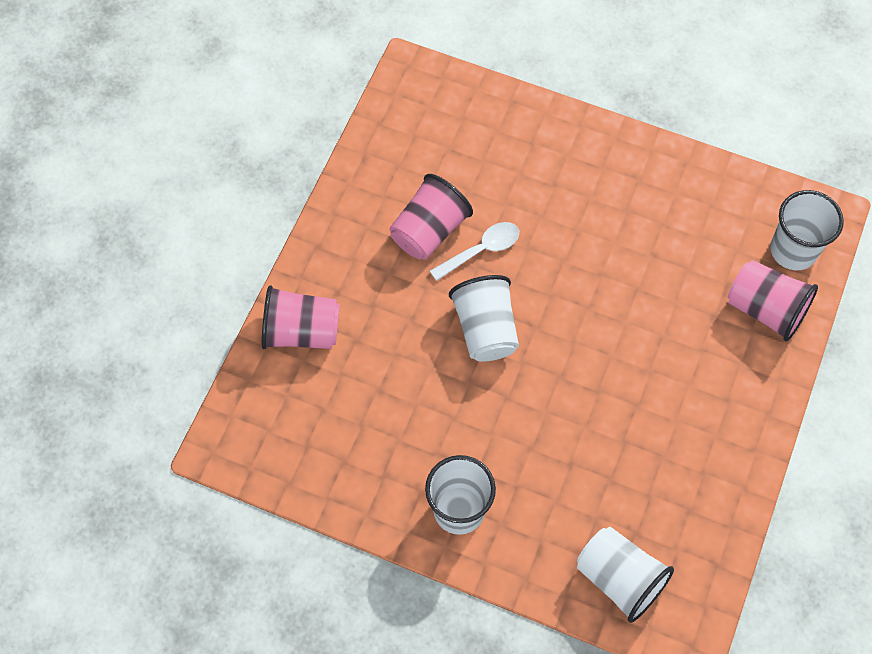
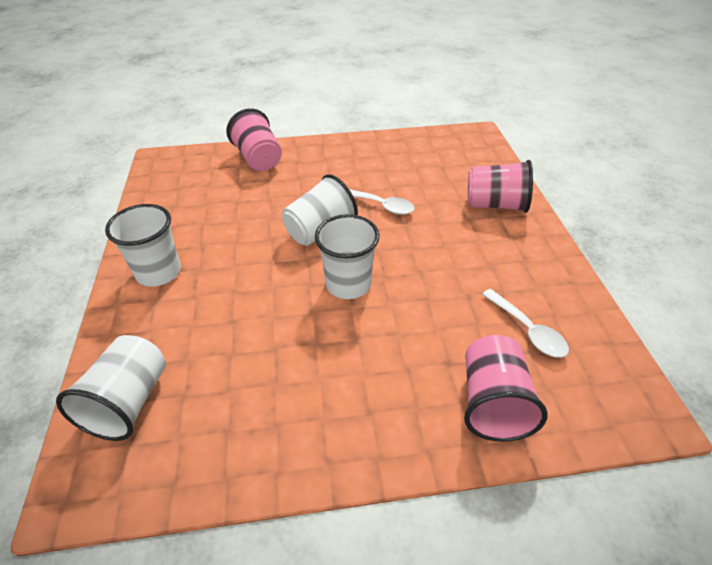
camera: 60 degrees right, 20 degrees down
pink cup [390,174,473,260] -> pink cup moved to [468,160,533,213]
white cup [770,190,844,270] -> white cup moved to [315,214,380,299]
none -> white spoon [482,289,569,358]

